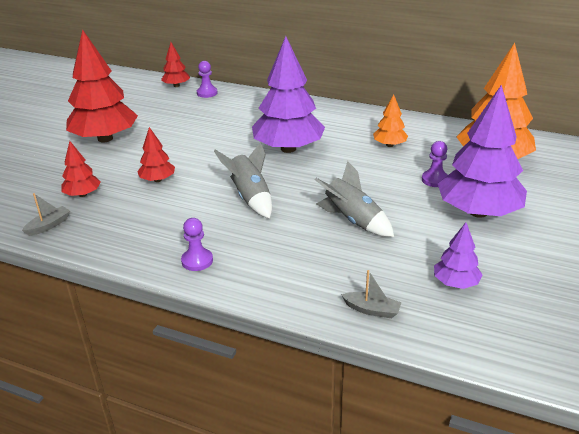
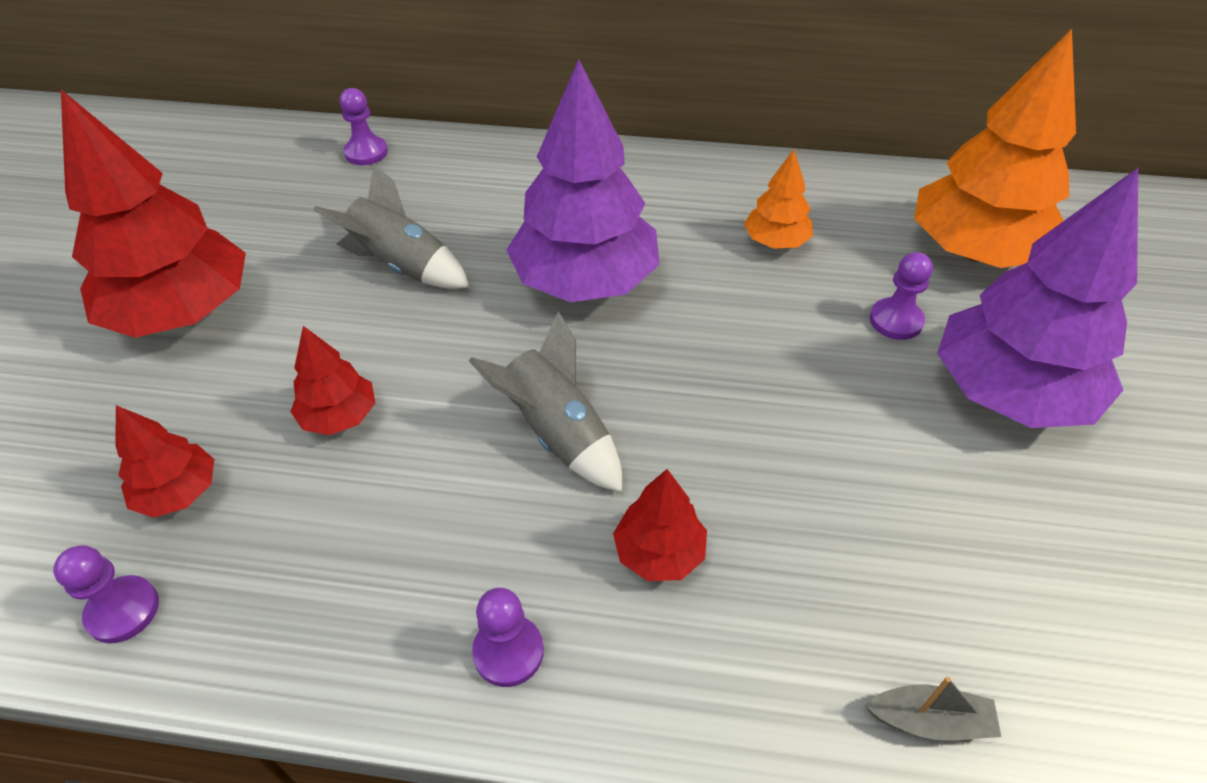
camera: 15 degrees left, 15 degrees up
grey boat [22,193,70,236] -> purple pawn [53,545,159,643]
red tree [161,42,190,87] -> red tree moved to [613,469,707,581]
grey rocket [314,161,394,237] -> grey rocket moved to [313,164,470,289]
purple tree [434,223,482,289] -> none

